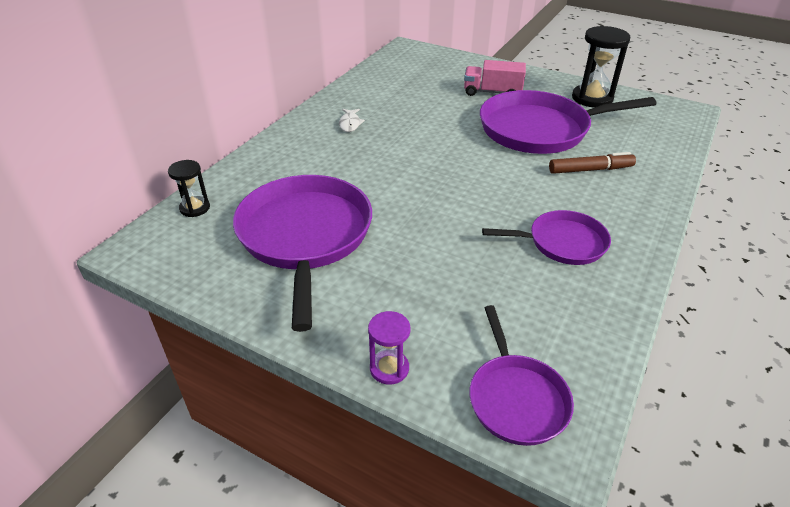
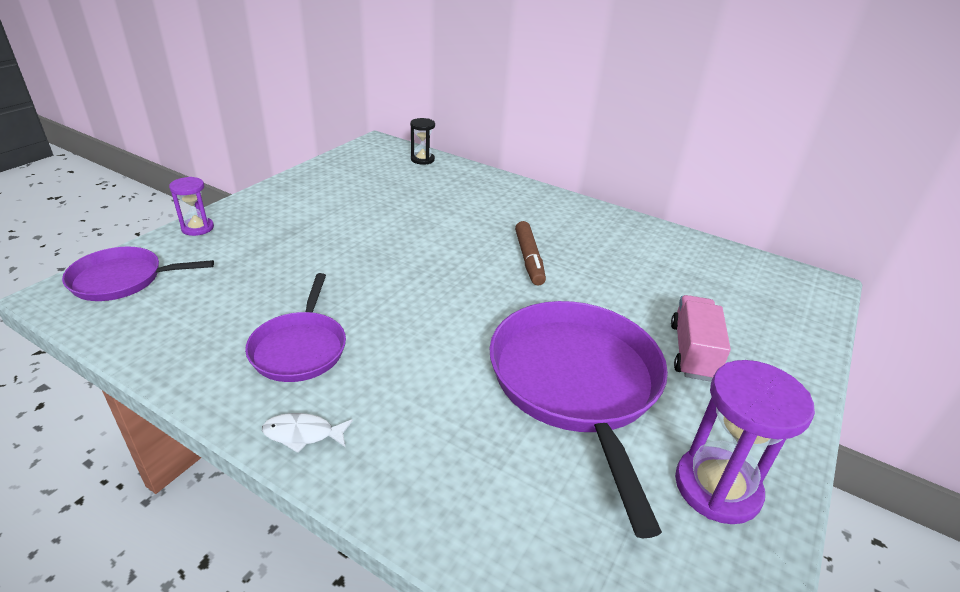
camera: 90 degrees right, 5 degrees down
purple pan [233,175,372,332] -> none
white fish [339,109,365,132] -> white fish moved to [262,413,353,453]
brown marker [549,152,636,174] -> brown marker moved to [515,221,546,286]
black hourglass [572,26,630,108] -> purple hourglass [675,360,815,524]

